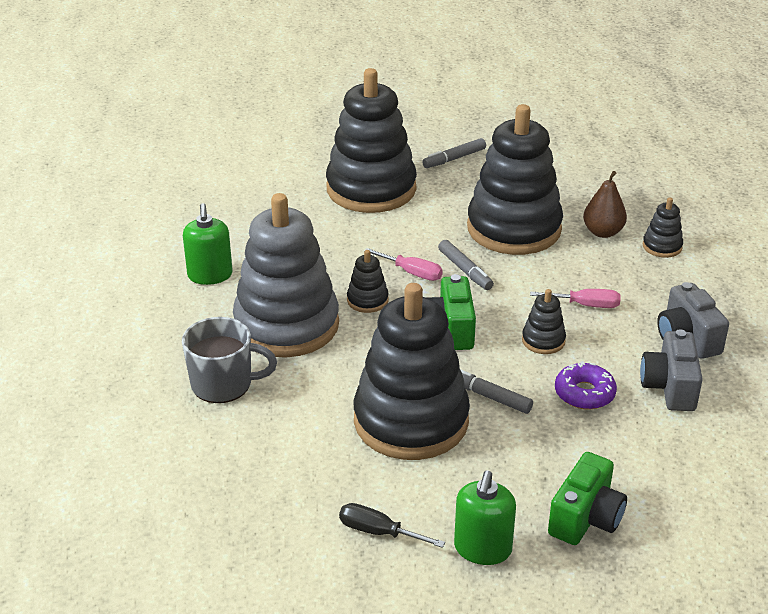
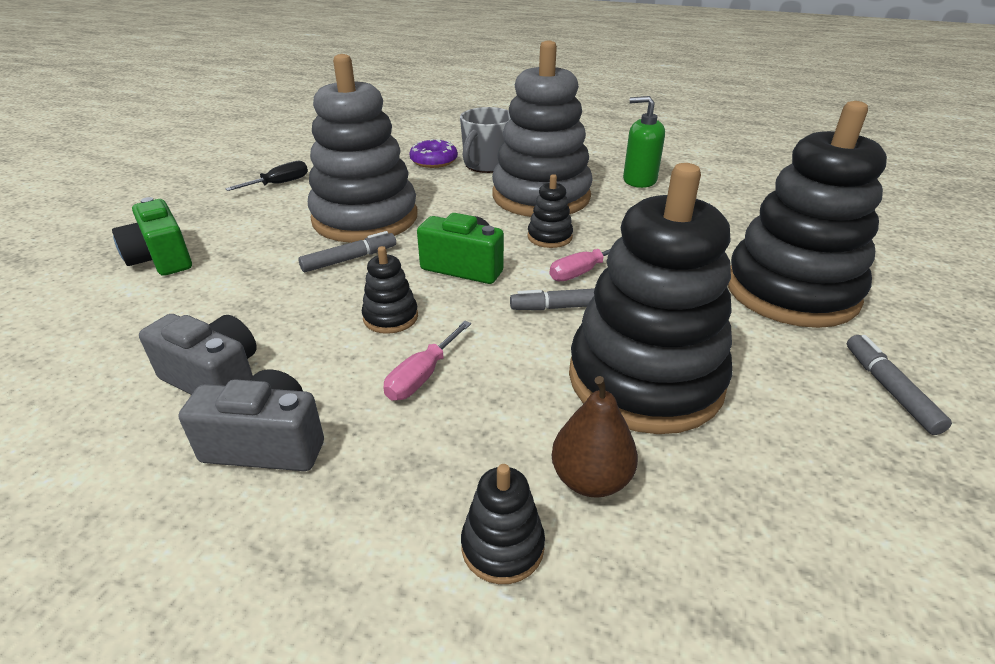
camera: 115 degrees right, 0 degrees up
black stacking toy [353,283,470,460] -> grey stacking toy [308,54,418,243]
green soap dispenser [454,470,516,565] -> none
purple donut [555,361,617,410] -> purple donut moved to [409,139,458,168]

